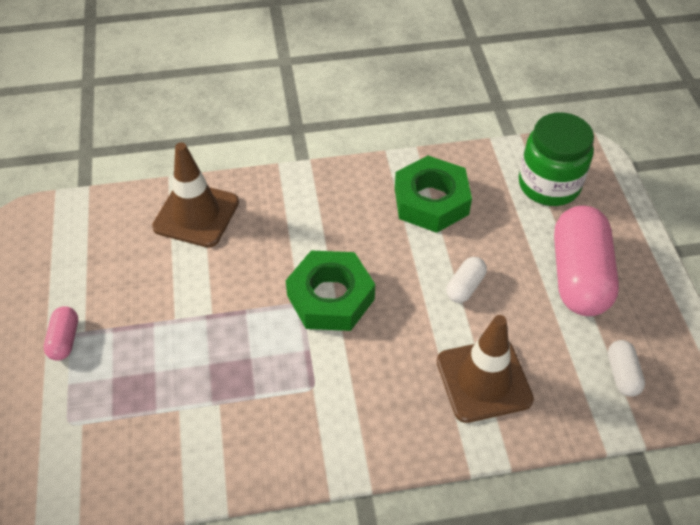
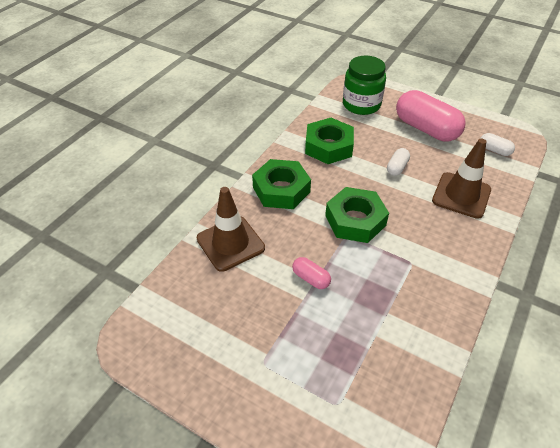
camera: 50 degrees left, 5 degrees down
pink capsule [44,306,78,361] -> pink capsule moved to [292,257,331,289]
white capsule [446,257,487,303] -> white capsule turned 45 degrees clockwise [387,148,410,176]
none -> green nut [252,159,311,209]

